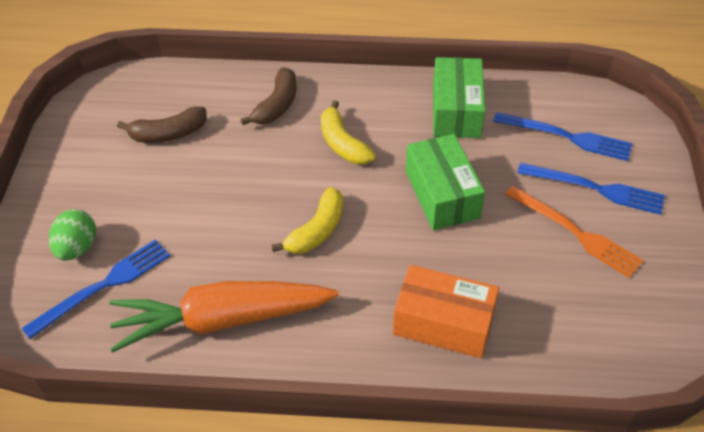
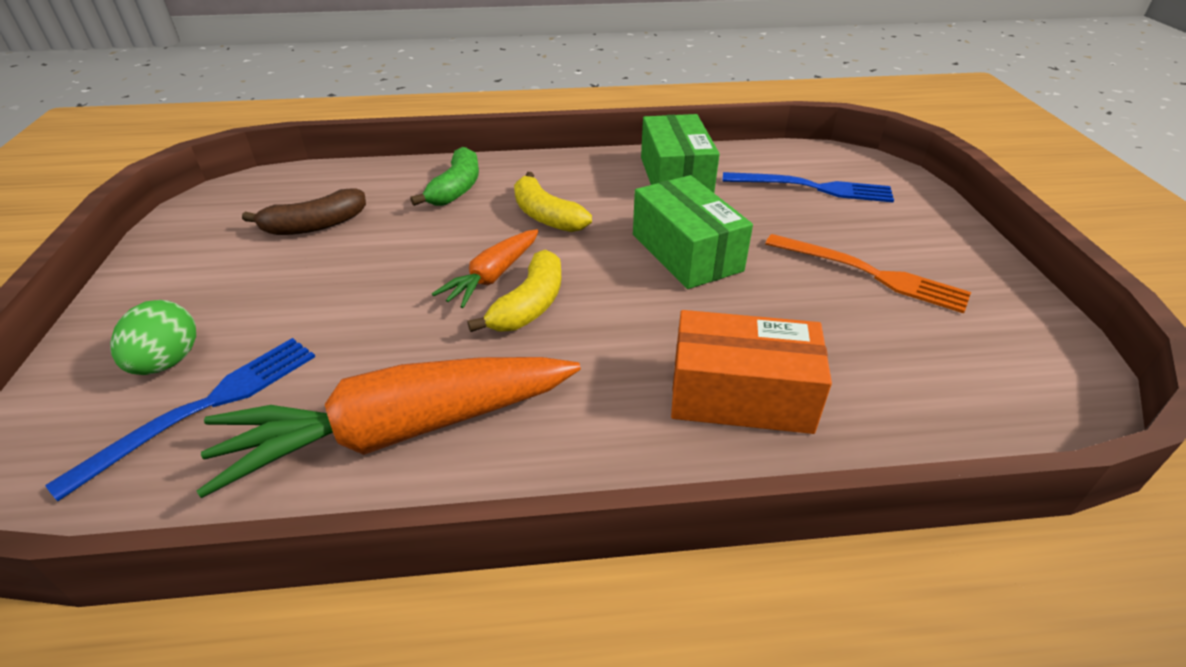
camera: 10 degrees left, 10 degrees down
brown banana [240,68,297,125] -> green banana [410,147,479,206]
blue fork [517,163,665,215] -> none
none -> orange carrot [432,229,539,308]

